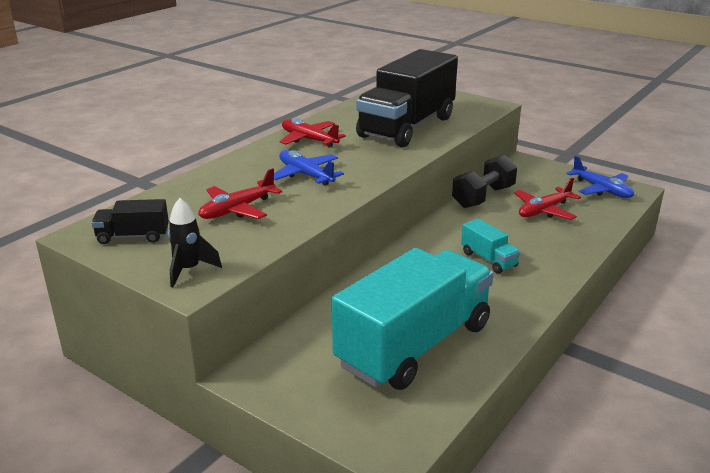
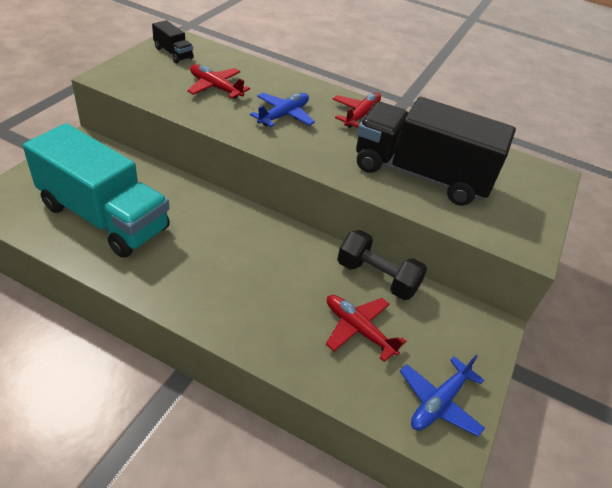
camera: 75 degrees right, 15 degrees up
black truck [91,199,169,244] -> black truck turned 150 degrees clockwise [152,20,194,63]
black rocket [168,198,222,287] -> none
turquoise truck [461,218,521,274] -> none

